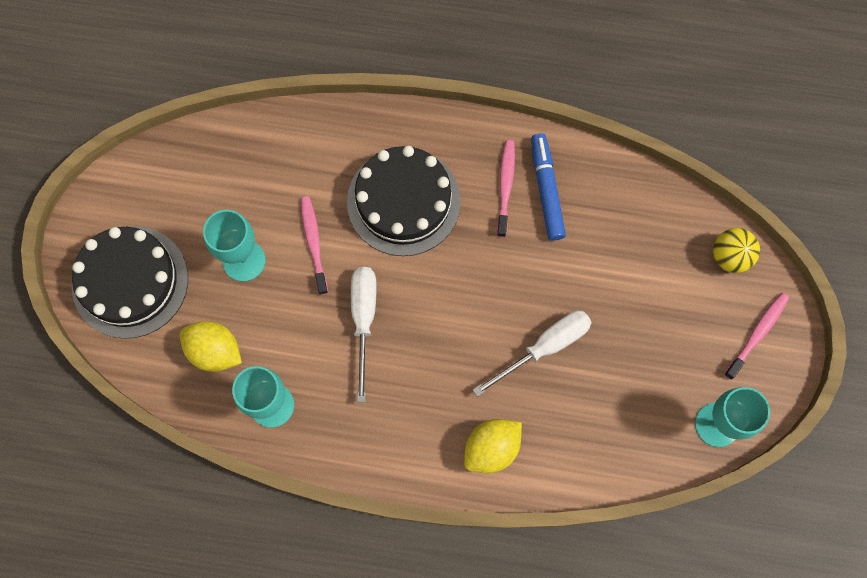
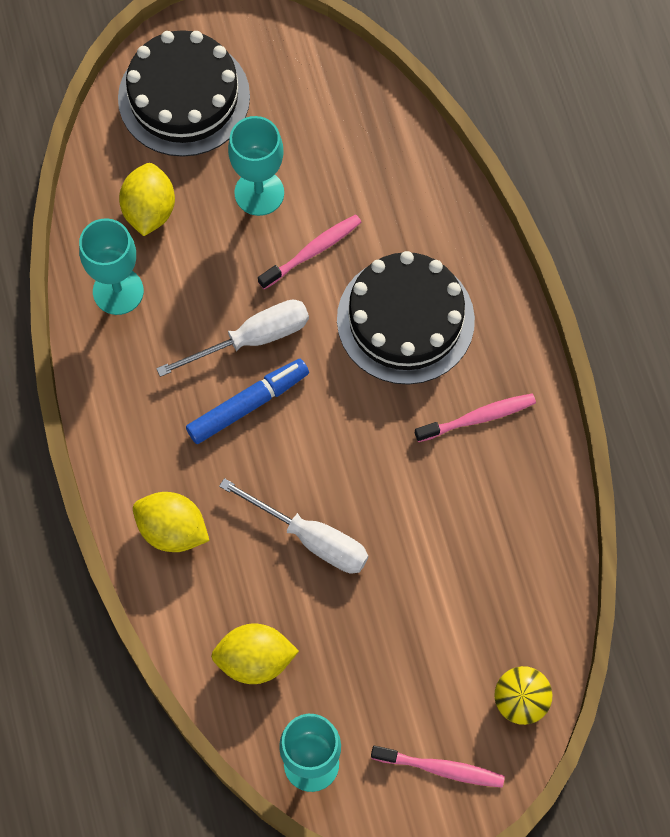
camera: 65 degrees right, 5 degrees down
blue marker [531,133,566,241] -> blue marker moved to [186,359,309,444]
none -> yellow lemon [211,623,299,684]

